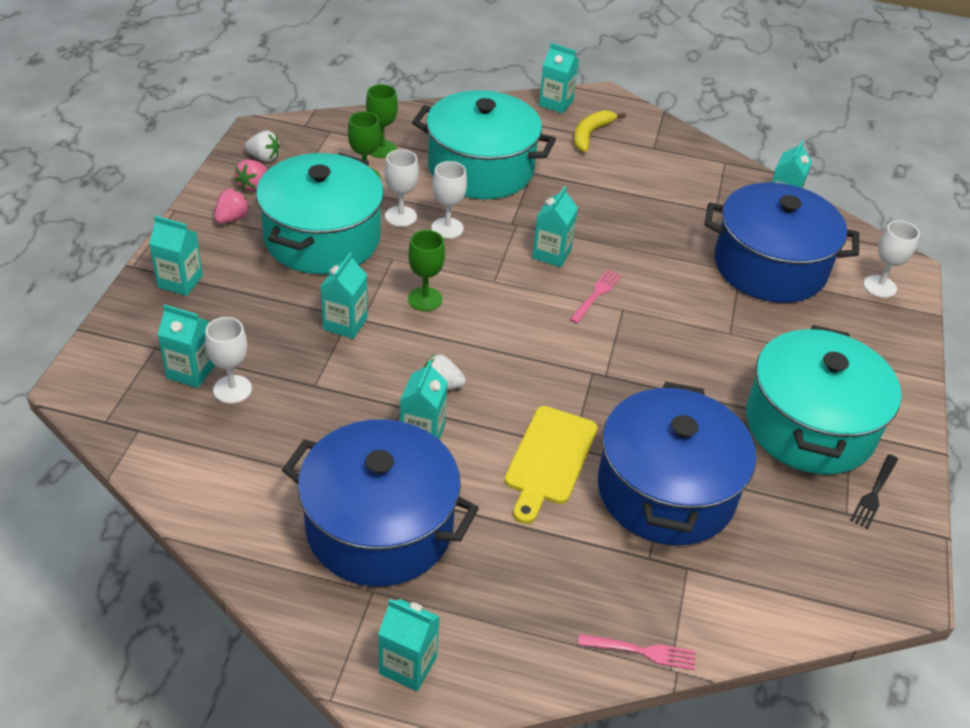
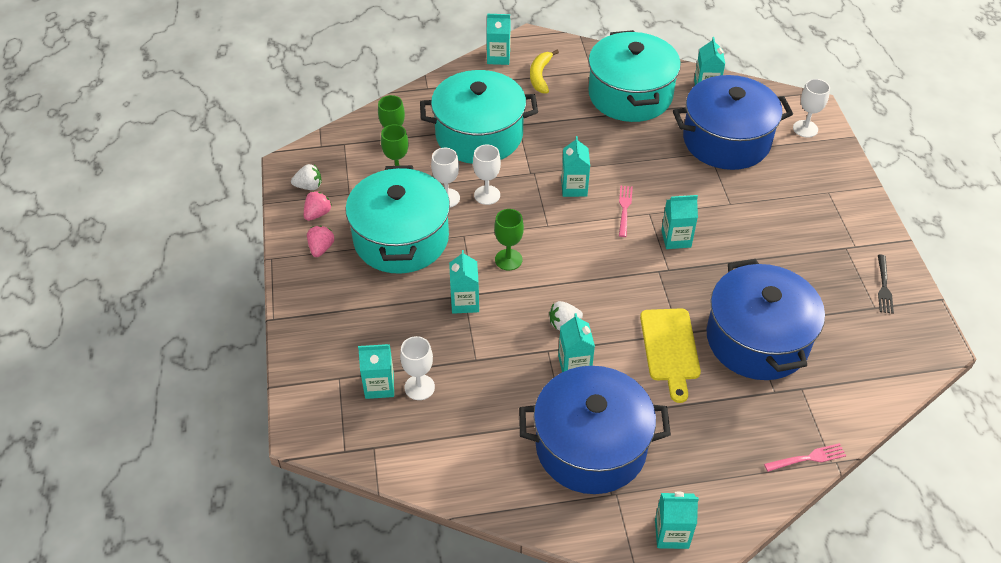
camera: 20 degrees left, 5 degrees up
turquoise carton [149,216,203,296] -> turquoise carton moved to [661,195,698,249]
pink strawberry [235,159,267,191] -> pink strawberry turned 150 degrees counterclockwise [304,191,332,221]
turquoise pot [746,325,901,474] -> turquoise pot moved to [588,30,681,122]

